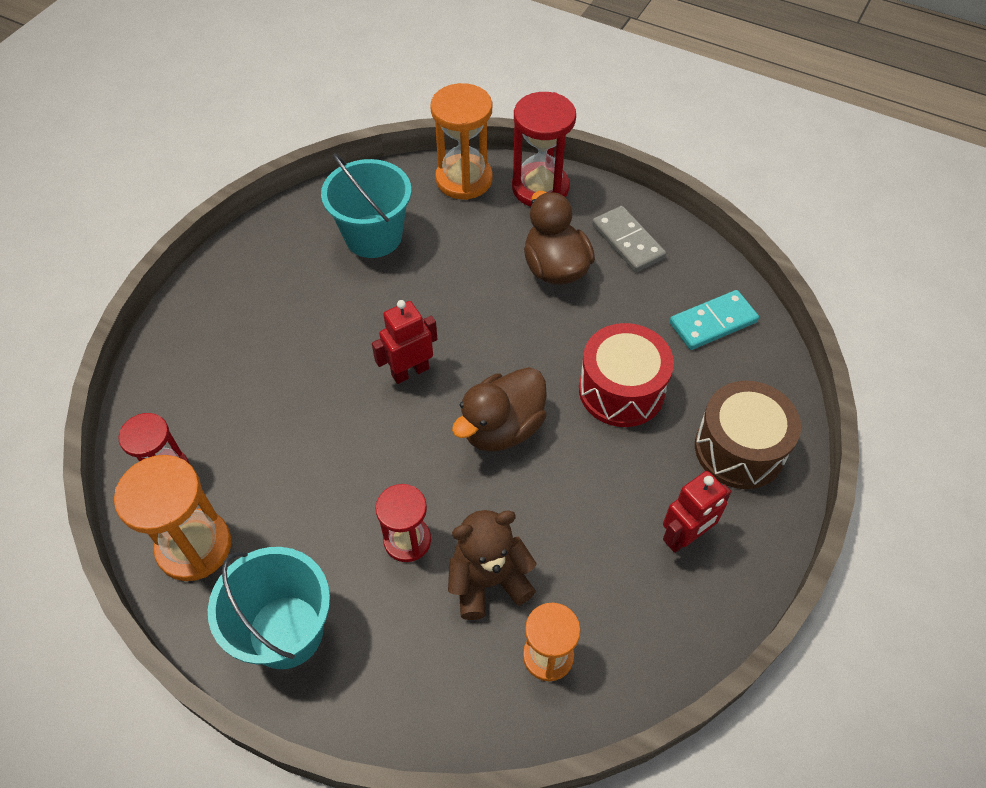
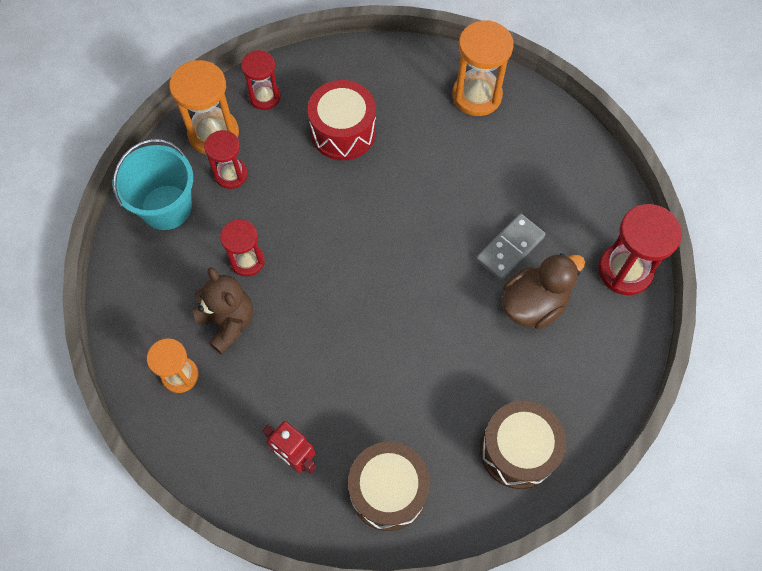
camera: 75 degrees right, 10 degrees up
turquoise bucket [321,153,411,258] -> none
red robot [372,300,437,384] -> none
orange hourglass [430,83,492,200] -> orange hourglass moved to [452,20,514,116]
brown duck [452,367,547,452] -> none
red drum [579,323,674,427] -> red drum moved to [308,80,376,160]
grey domino [592,206,666,272] -> grey domino moved to [476,213,546,280]
turquoise domino [670,290,759,350] -> brown drum [480,401,566,489]
none -> red hourglass [204,130,248,189]

